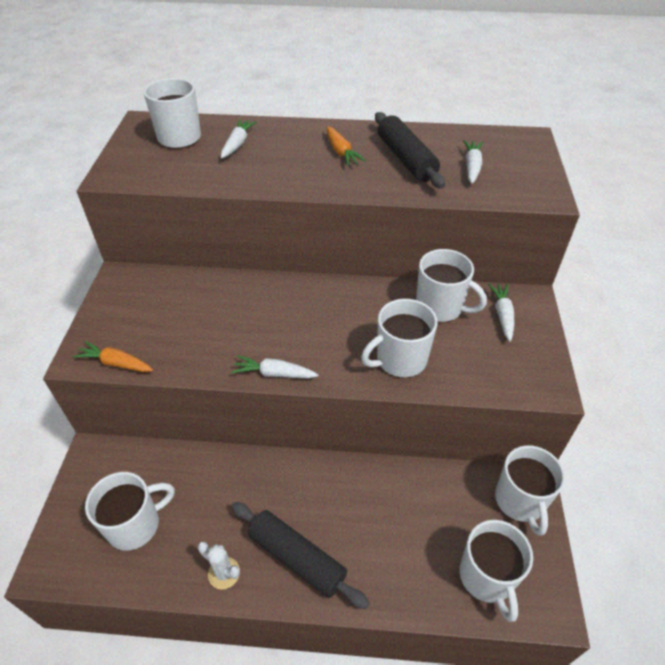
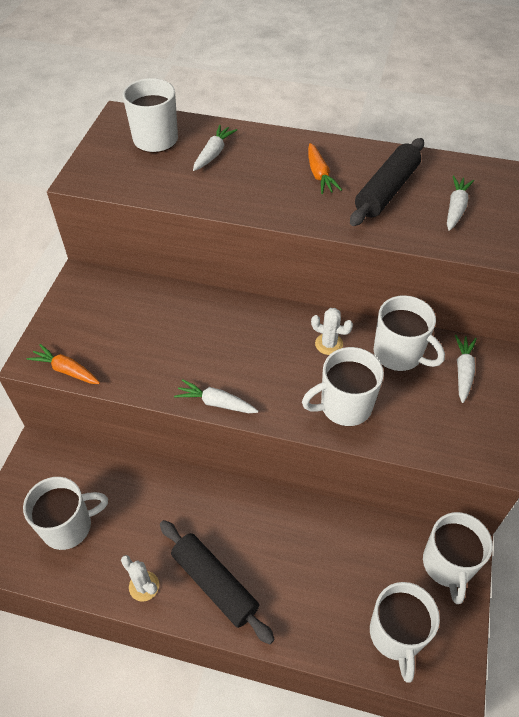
camera: 10 degrees right, 5 degrees up
black rolling pin [375,112,445,189] -> black rolling pin turned 45 degrees clockwise [350,138,424,226]
none -> white cactus [311,308,353,355]

